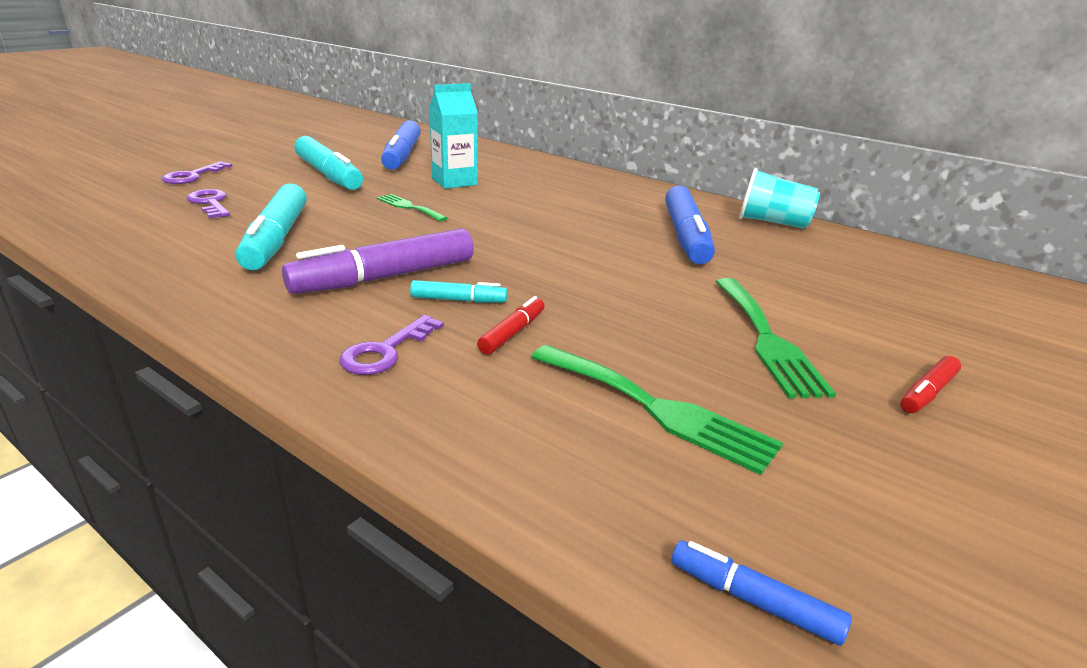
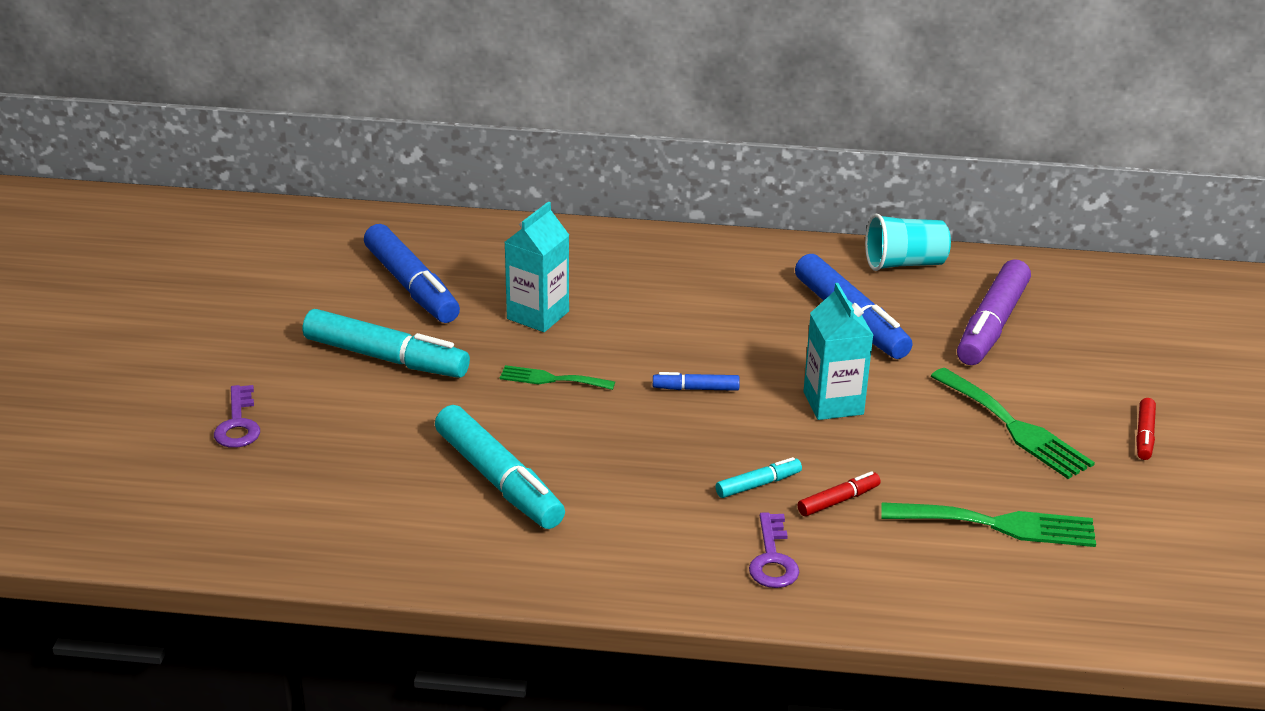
camera: 30 degrees left, 5 degrees up
purple key [186,189,230,219] -> none
purple marker [282,228,474,294] -> purple marker moved to [957,259,1031,365]
red marker [477,296,545,355] -> red marker turned 60 degrees clockwise [798,471,881,516]
blue marker [671,540,852,646] -> blue marker moved to [653,372,740,391]
none -> turquoise carton [803,283,873,420]

